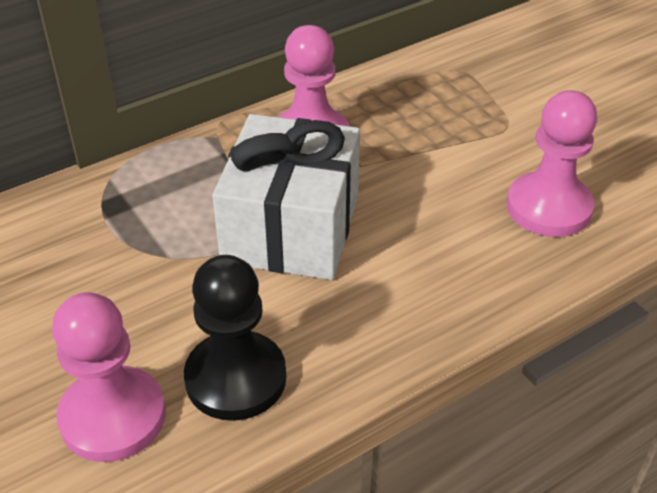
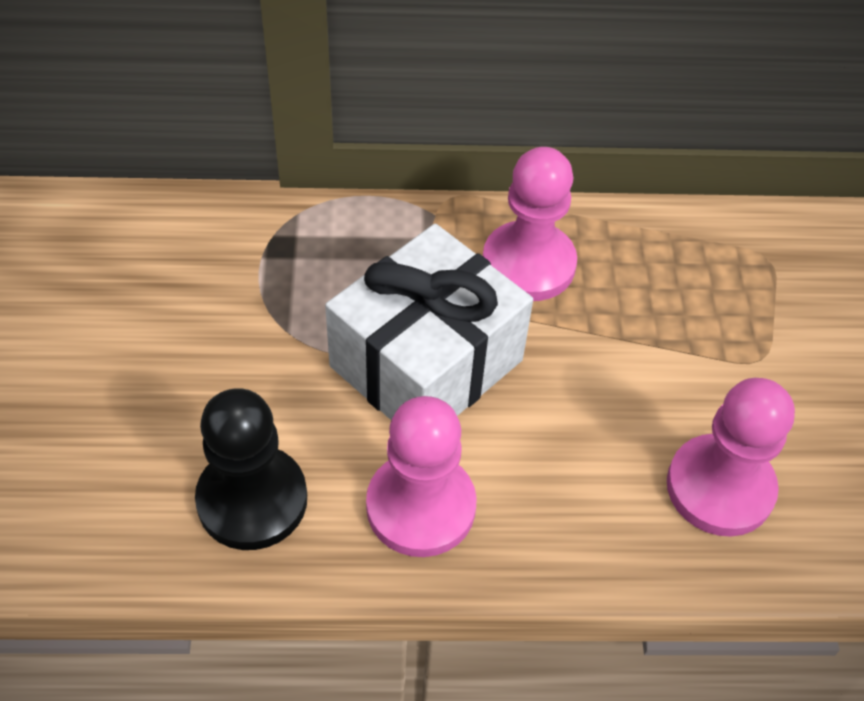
camera: 30 degrees right, 10 degrees up
pink pawn [52,292,166,462] -> pink pawn moved to [366,396,477,557]

